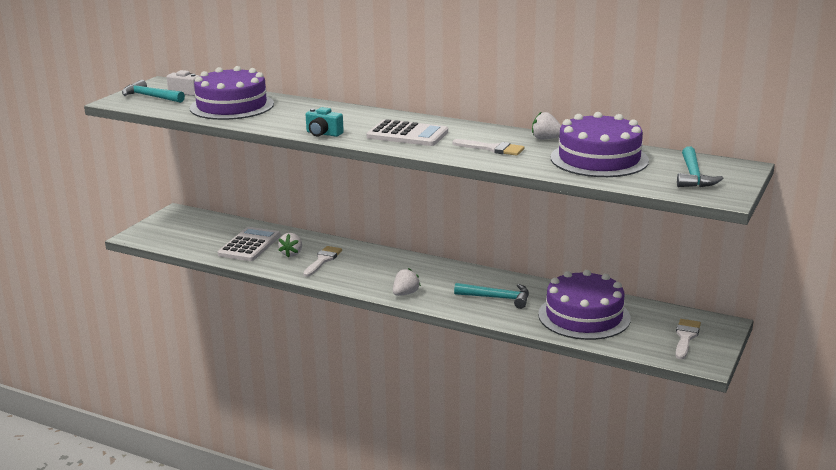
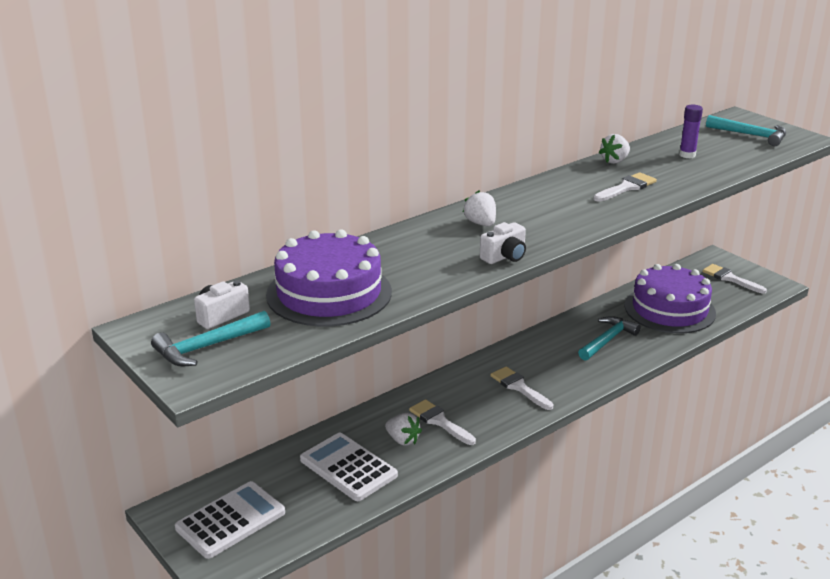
camera: 65 degrees left, 5 degrees up
turquoise camera [306,107,344,137] -> white camera [480,222,526,264]
white calculator [367,119,448,146] -> white calculator moved to [175,481,285,559]
white strawberry [393,268,421,296] -> white strawberry moved to [463,190,496,226]
purple cake [551,112,649,177] -> purple glue stick [679,105,703,158]
none -> white brush [490,366,554,410]

